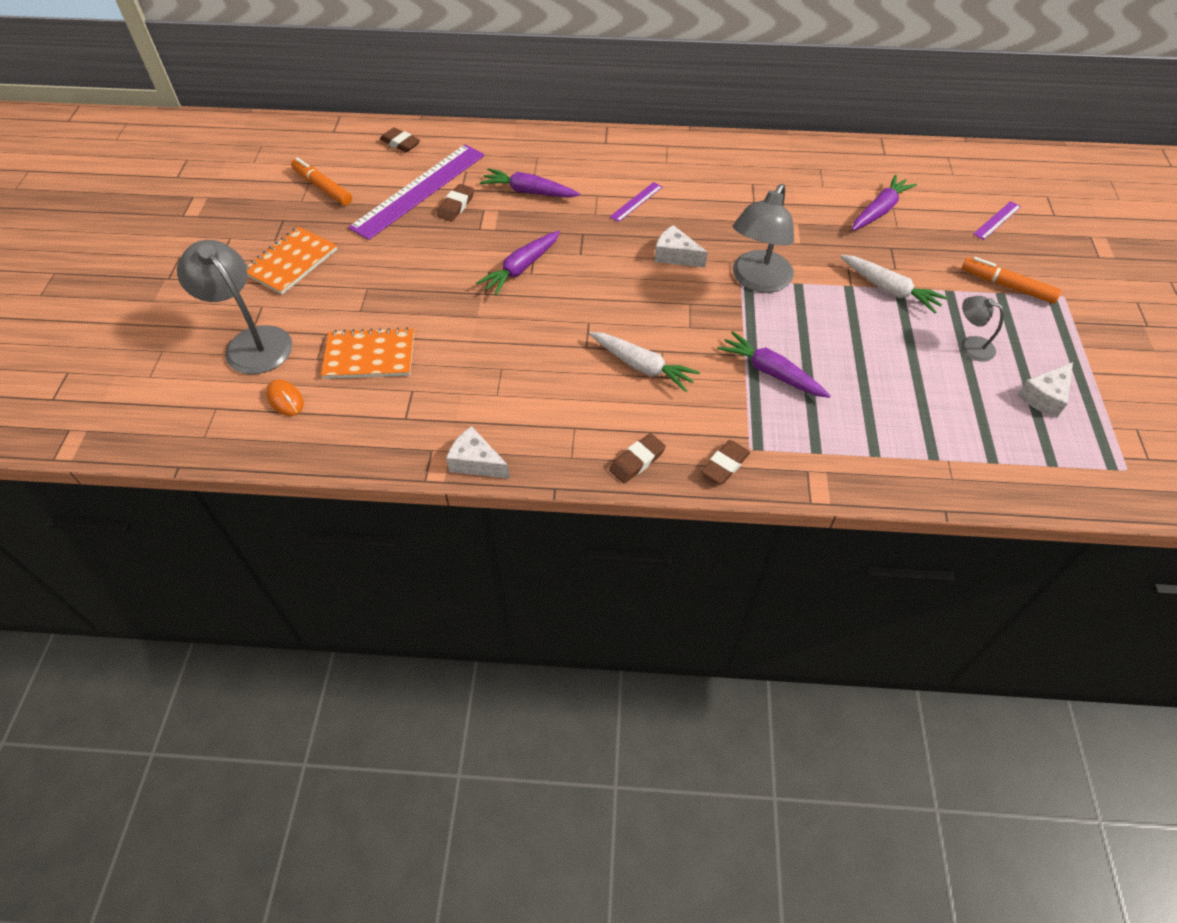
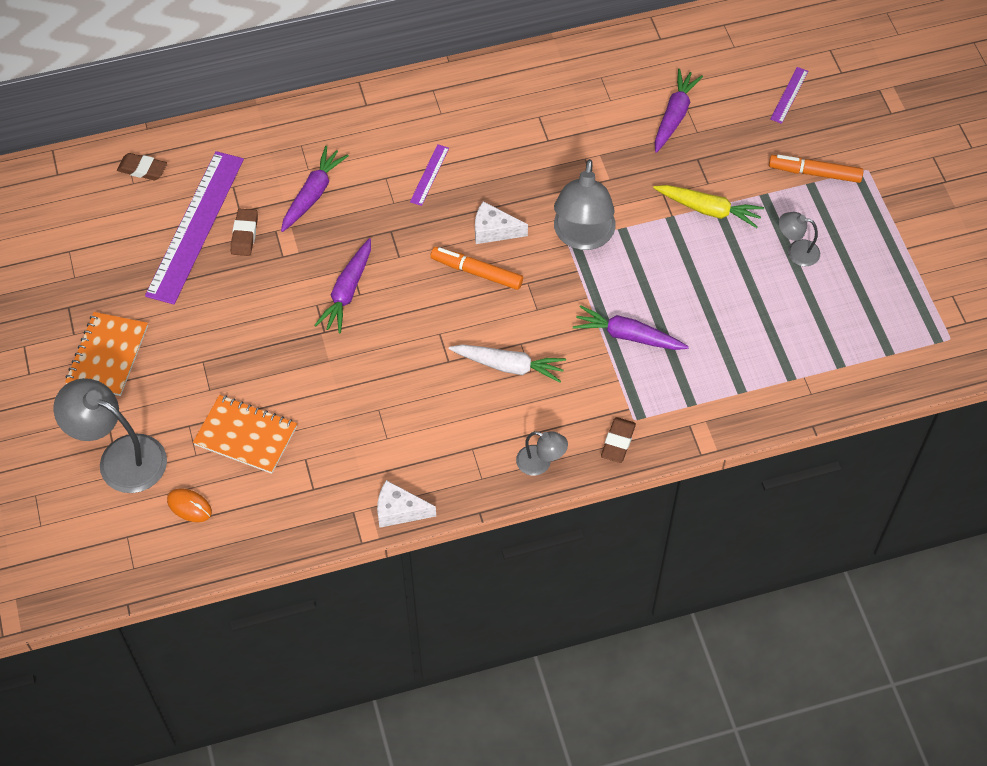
camera: 20 degrees left, 5 degrees up
orange marker [291,157,352,205] -> orange marker moved to [431,247,523,290]
orange notebook [321,327,414,379] -> orange notebook turned 45 degrees clockwise [193,395,297,474]
purple carrot [480,168,580,198] -> purple carrot turned 120 degrees clockwise [281,146,349,232]
brown eraser [609,433,666,483] -> grey lamp [516,431,568,476]
white carrot [840,255,948,313] -> yellow carrot [653,185,764,228]
white cheese [1017,362,1073,418] -> none

